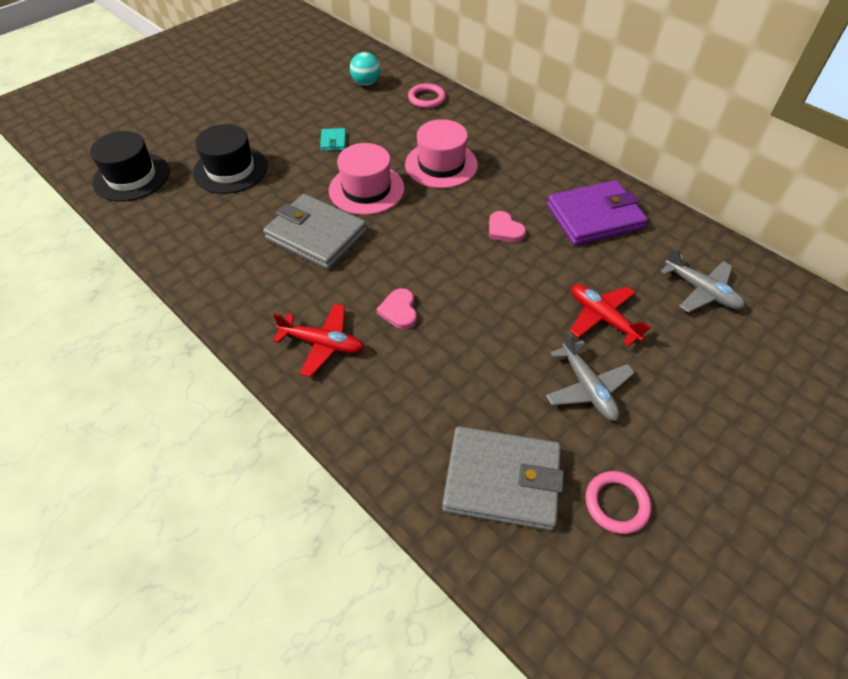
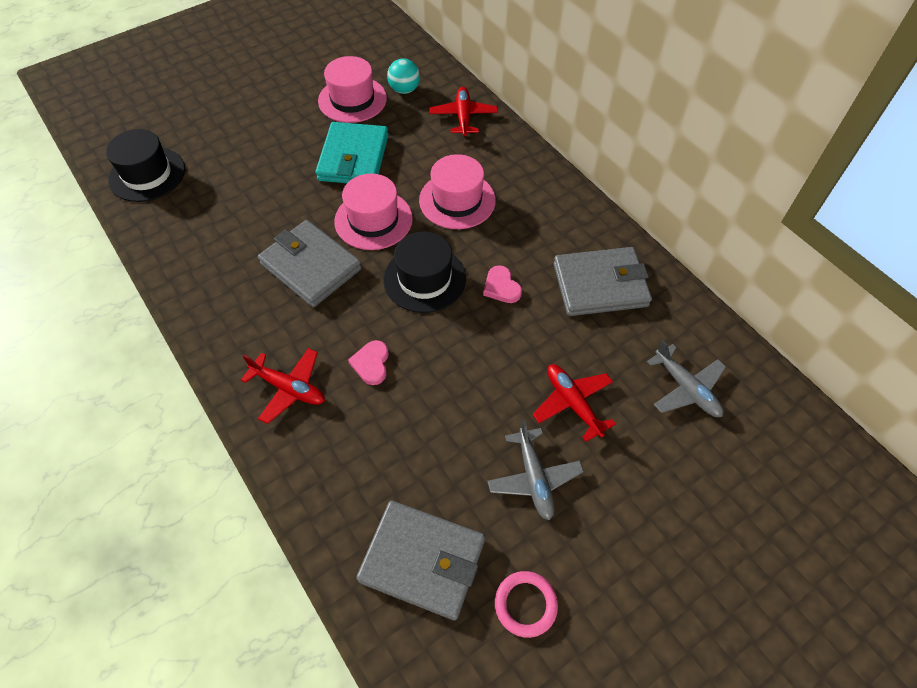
camera: 10 degrees right, 5 degrees up
black hat [193,124,268,194] -> black hat moved to [383,231,466,313]
turquoise wallet [320,128,346,151] -> turquoise wallet [315,122,389,183], size x2.33
pink ring [408,83,446,108] -> red plane [430,87,498,136]
purple wallet [547,180,648,245] -> grey wallet [553,247,652,316]
none -> pink hat [318,56,387,123]

